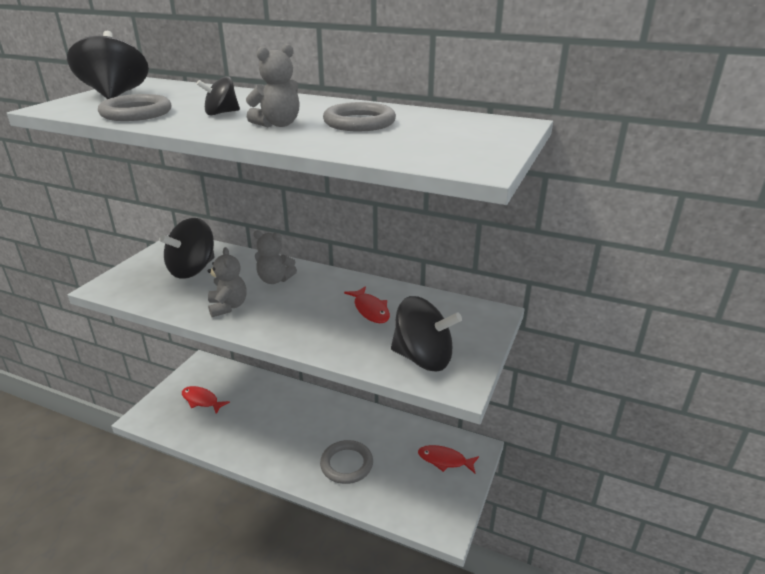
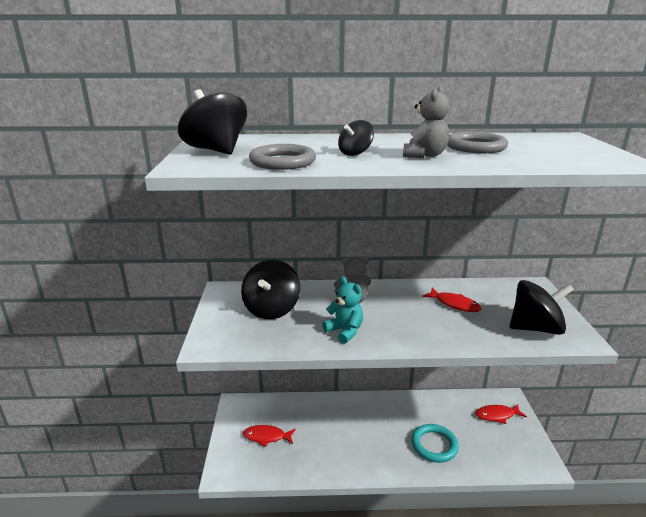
camera: 25 degrees left, 5 degrees down
grey teddy bear [208,247,247,317] -> turquoise teddy bear [322,277,363,344]
grey ring [320,440,373,484] -> turquoise ring [411,424,459,463]

